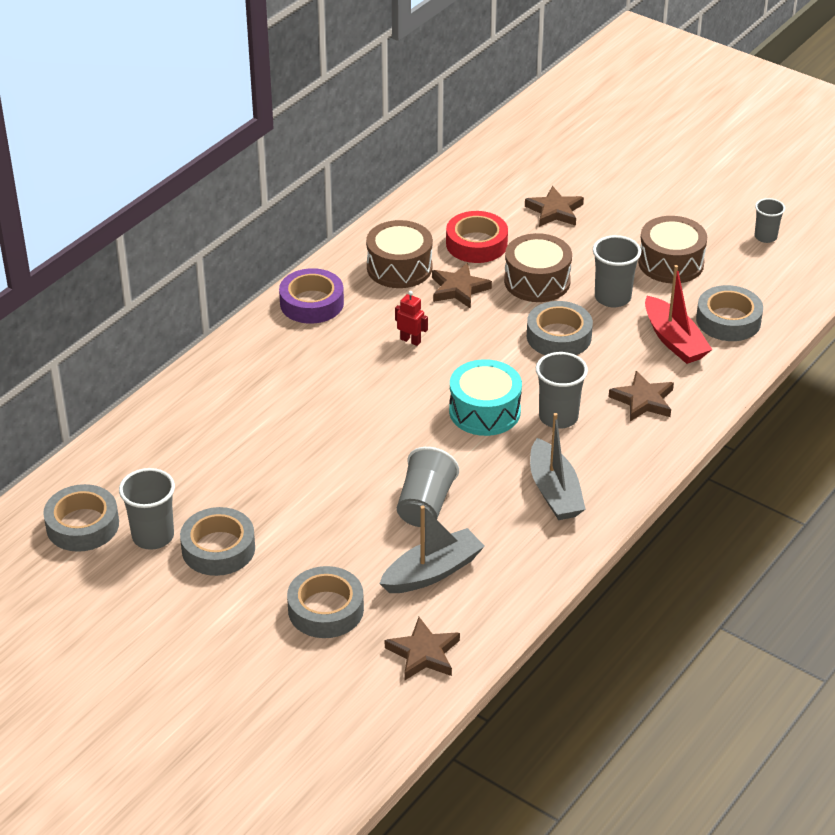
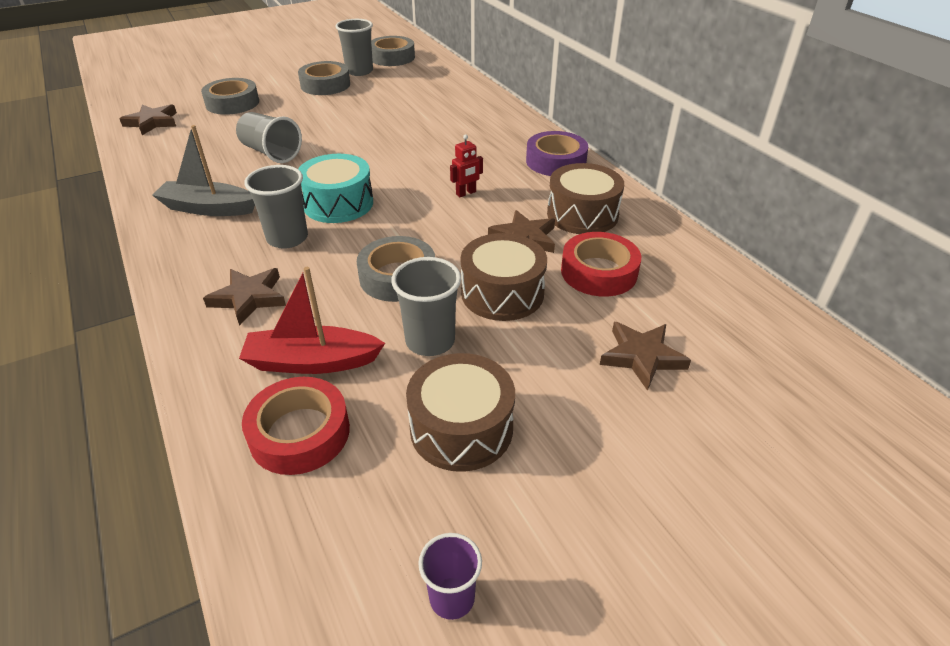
camera: 115 degrees right, 0 degrees up
grey boat [379,506,485,593] -> none
grey tape [696,285,763,341] -> red tape [242,377,350,475]
grey cup [755,198,785,243] -> purple cup [418,533,482,620]

